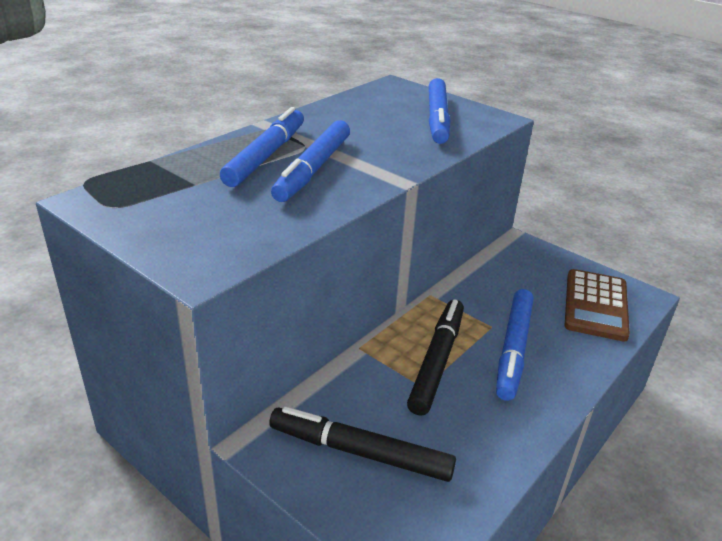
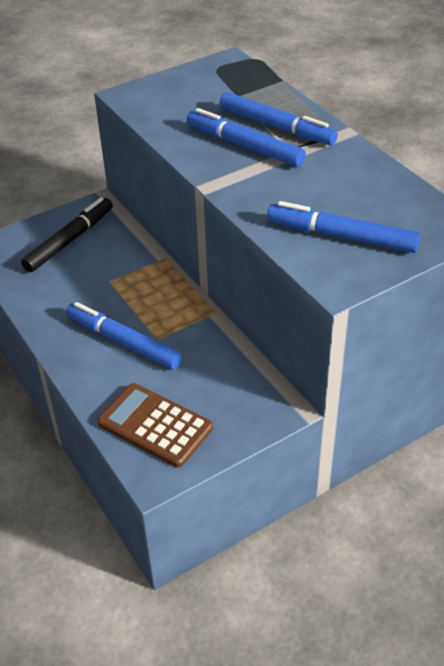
camera: 110 degrees right, 10 degrees up
black marker [407,299,464,416] -> none

